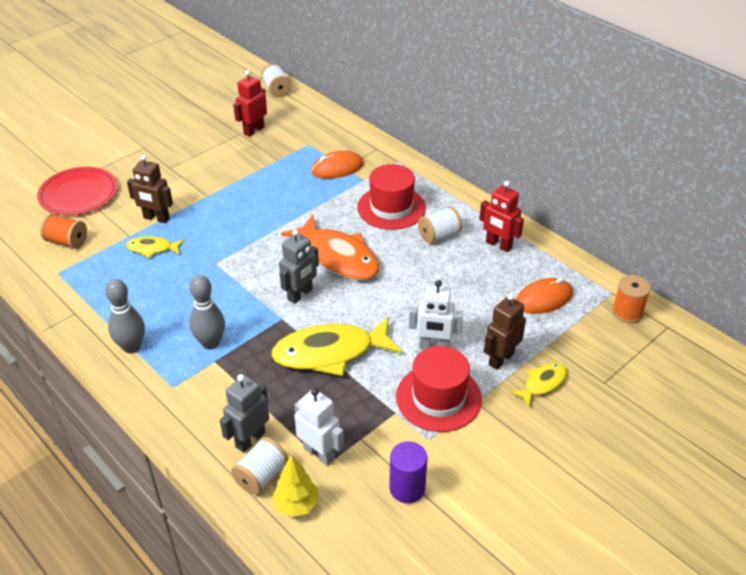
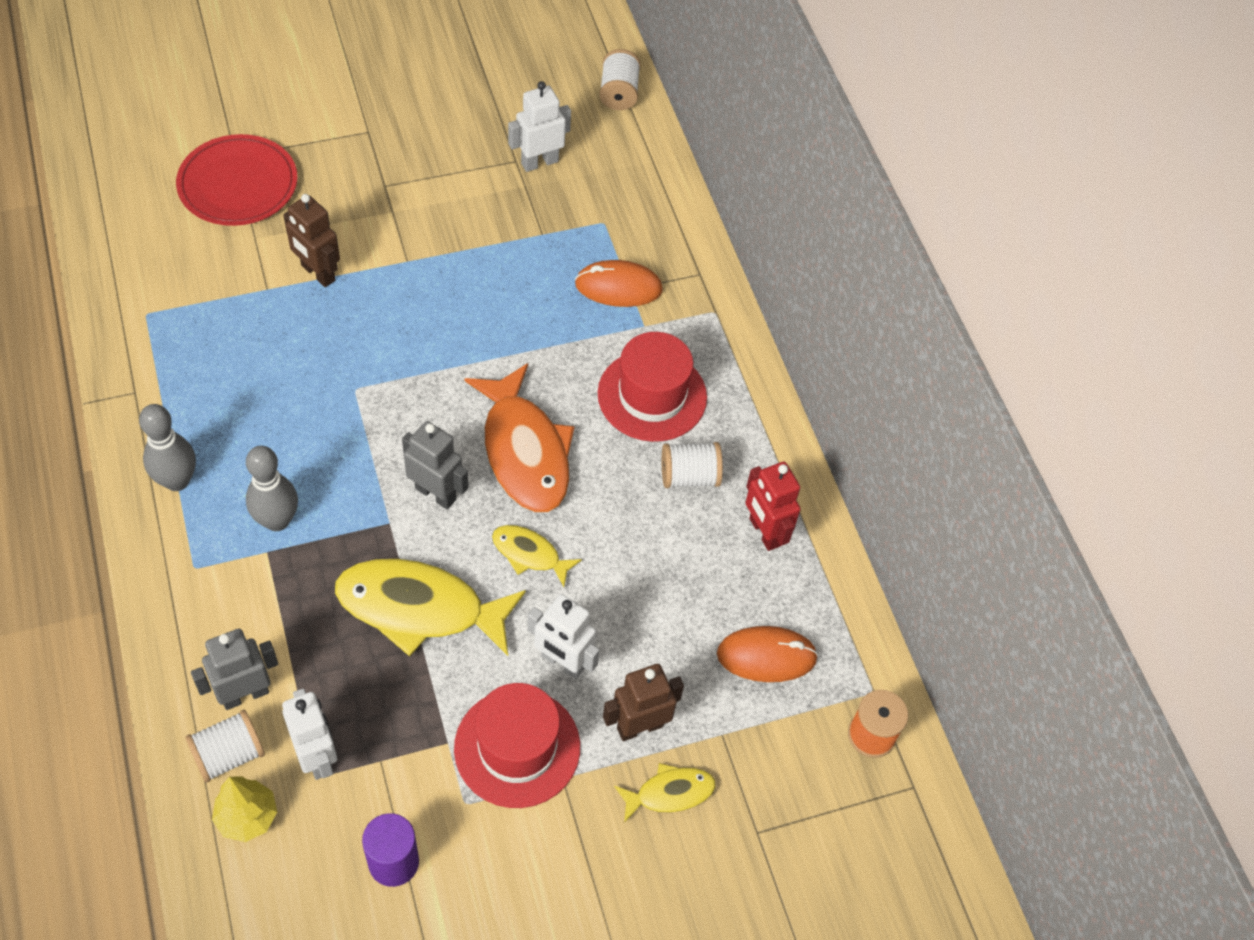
camera: 20 degrees right, 15 degrees up
orange spool [40,214,87,249] -> none
yellow fish [126,236,184,258] -> yellow fish moved to [492,525,582,587]
red robot [233,70,267,137] -> white robot [508,81,571,172]
grey robot [279,229,319,304] -> grey robot turned 120 degrees counterclockwise [402,421,468,509]

